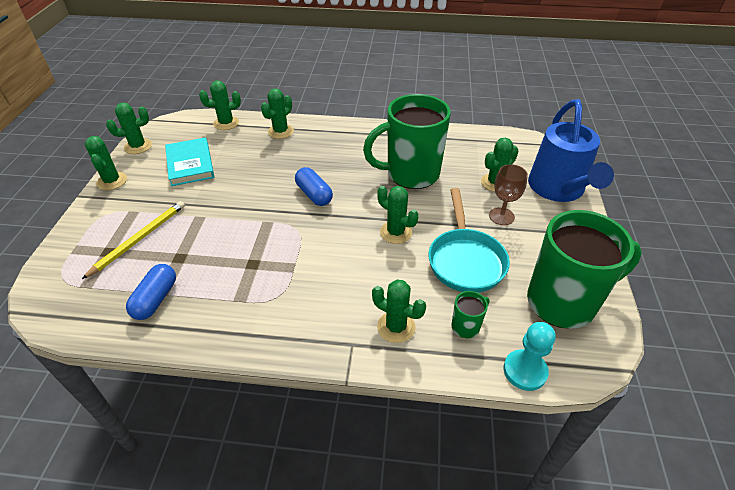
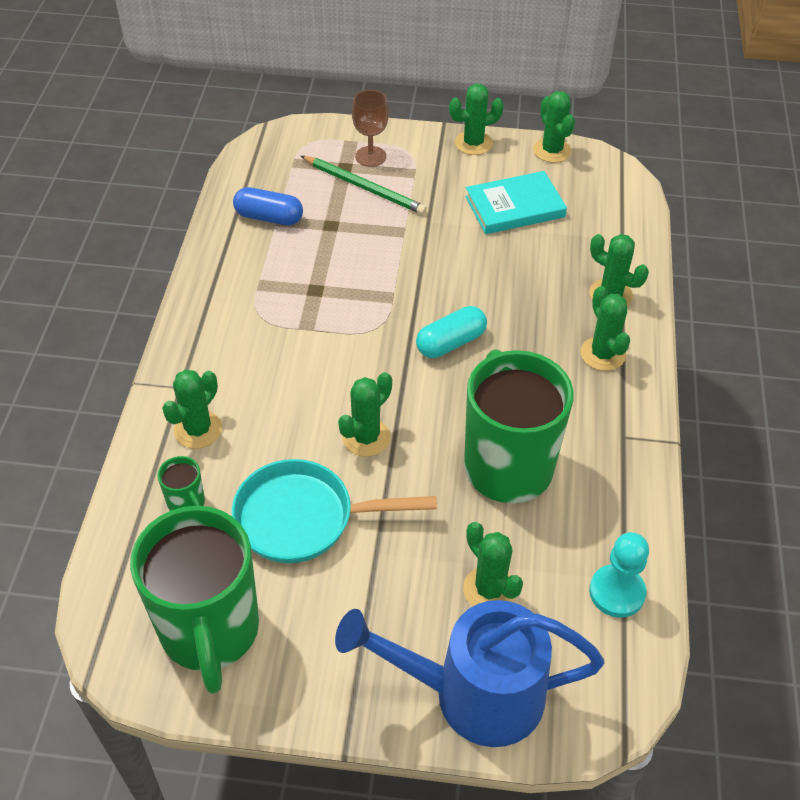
camera: 90 degrees right, 5 degrees up
yellow pencil [82,201,185,279] -> green pencil [301,156,427,215]
green cactus [199,81,241,130] -> green cactus moved to [581,286,630,371]
blue capsule [295,167,333,206] -> turquoise capsule [416,306,487,358]
brown goblet [489,164,528,225] -> brown goblet moved to [352,90,389,167]
turquoise pawn [504,322,556,391] -> turquoise pawn moved to [589,532,649,618]

